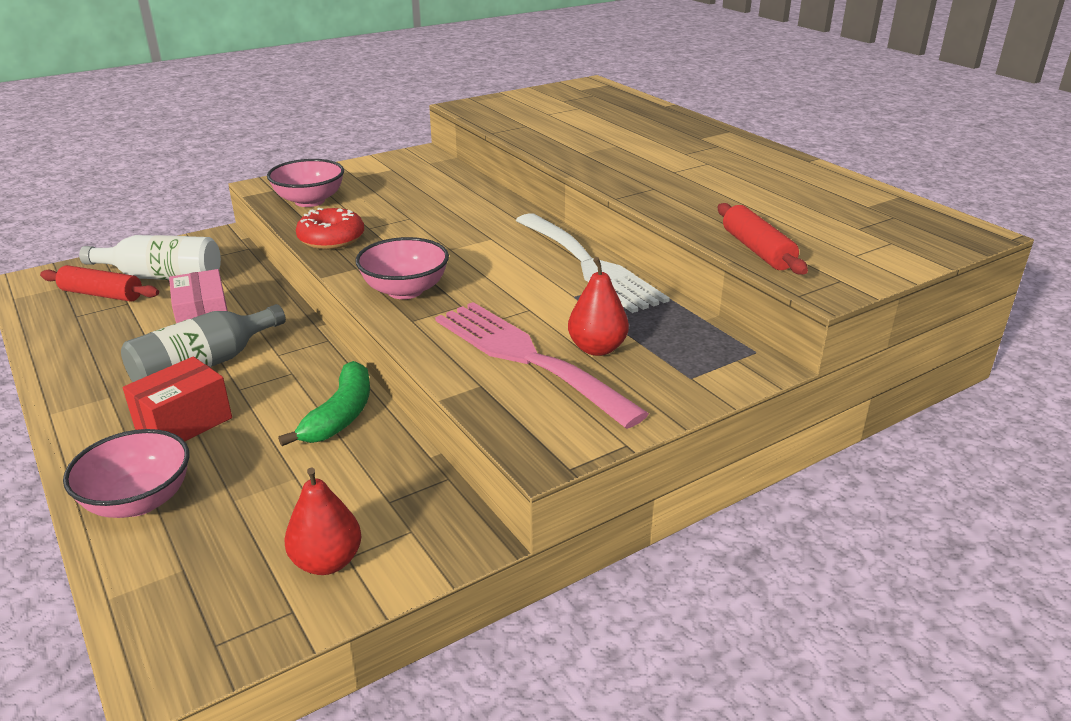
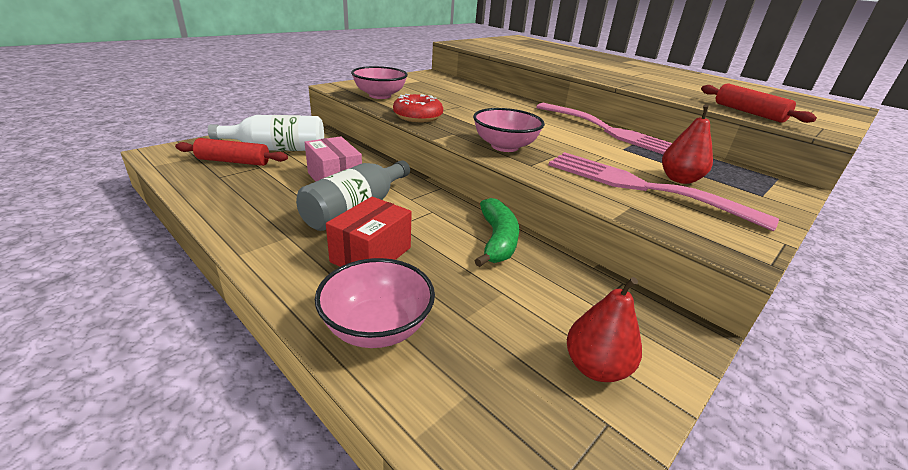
camera: 15 degrees left, 0 degrees up
white fork [516,213,670,313] -> pink fork [536,103,672,154]

